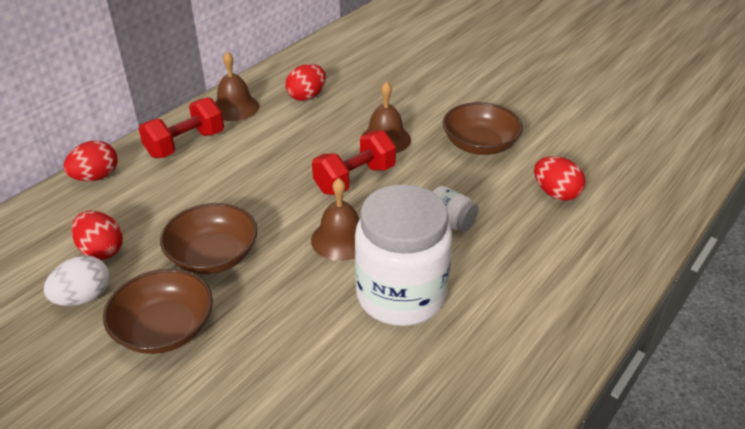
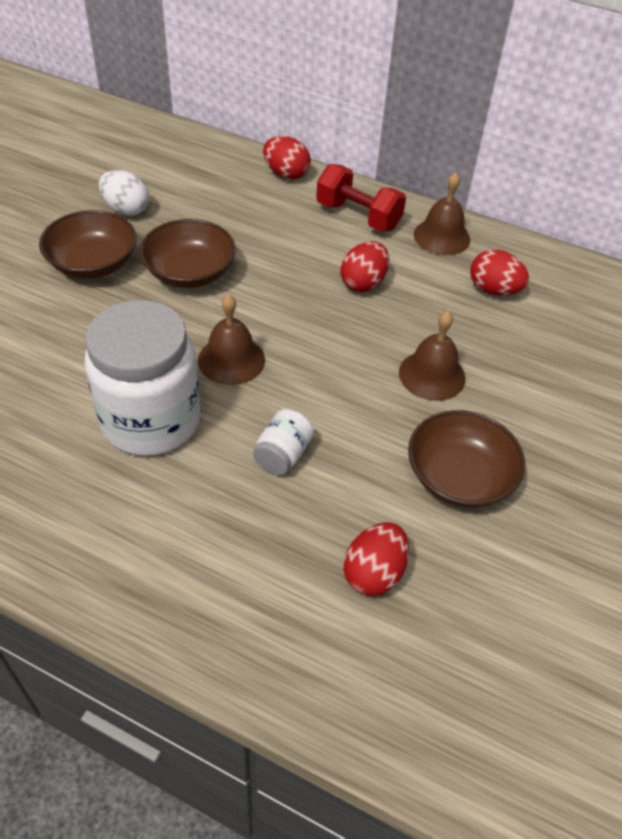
camera: 75 degrees right, 10 degrees up
red egg [72,210,123,260] -> red egg moved to [340,241,389,292]
red dumbbell [312,130,396,195] -> none

